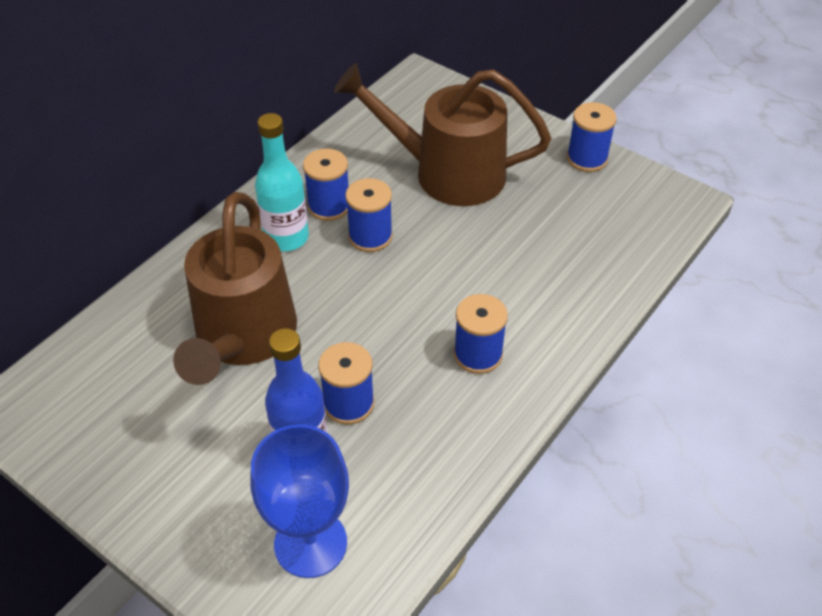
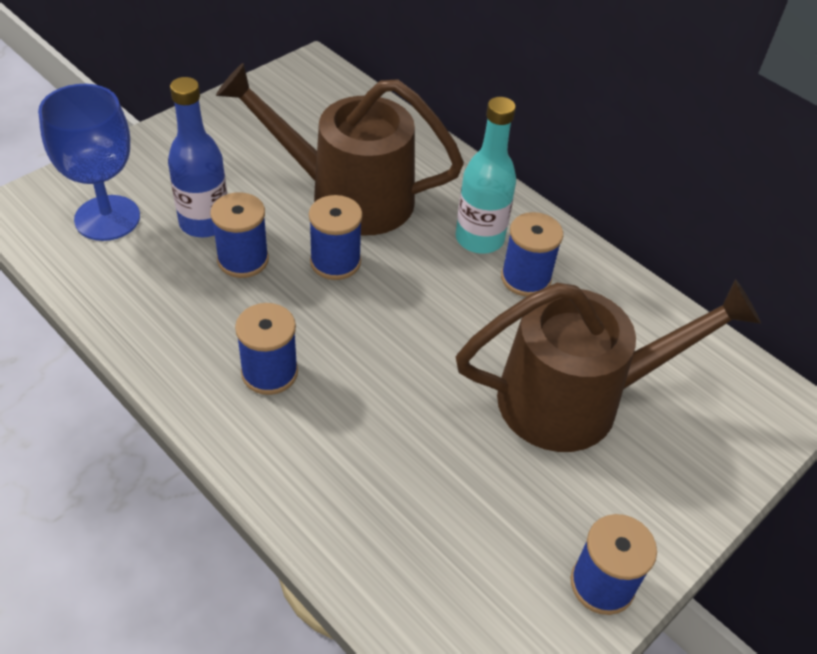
camera: 95 degrees right, 0 degrees up
brown watering can [334,63,551,206] -> brown watering can turned 60 degrees clockwise [456,279,761,452]
blue spool [345,178,393,252] -> blue spool moved to [309,195,362,280]

